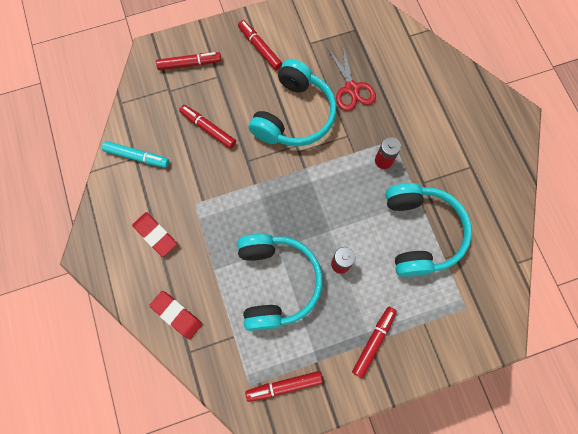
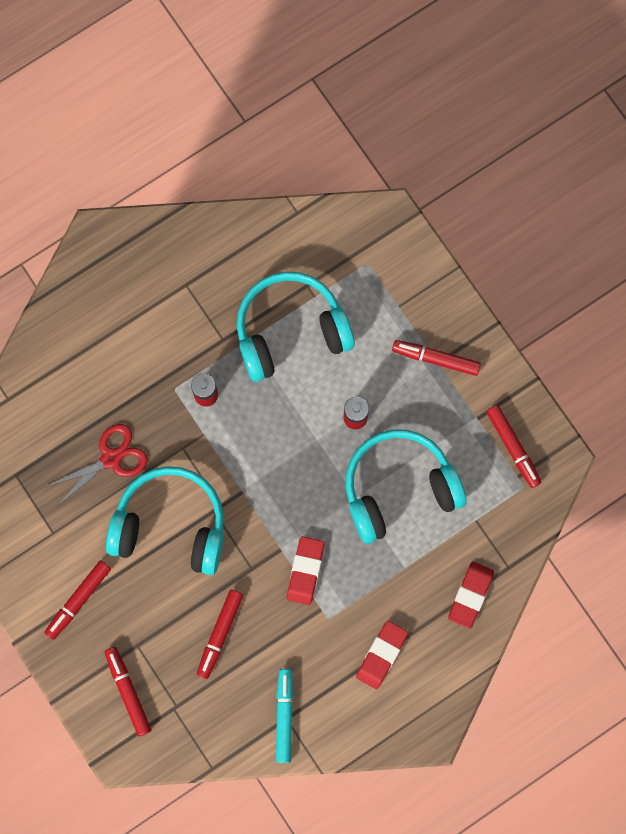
camera: 105 degrees left, 5 degrees up
none -> red eraser [287,536,325,605]

